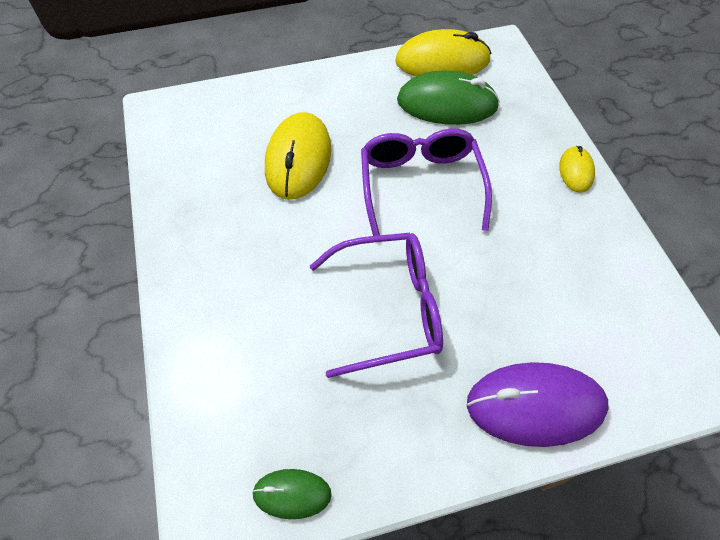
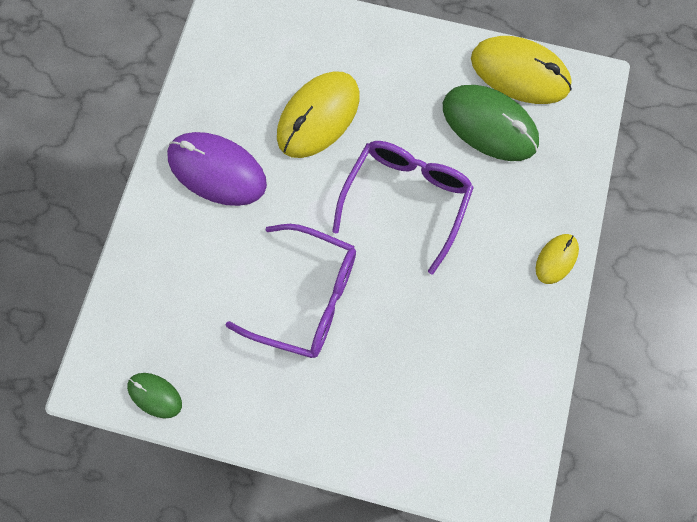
camera: 30 degrees right, 15 degrees up
purple mouse [467,362,609,447] -> purple mouse moved to [167,132,267,206]

